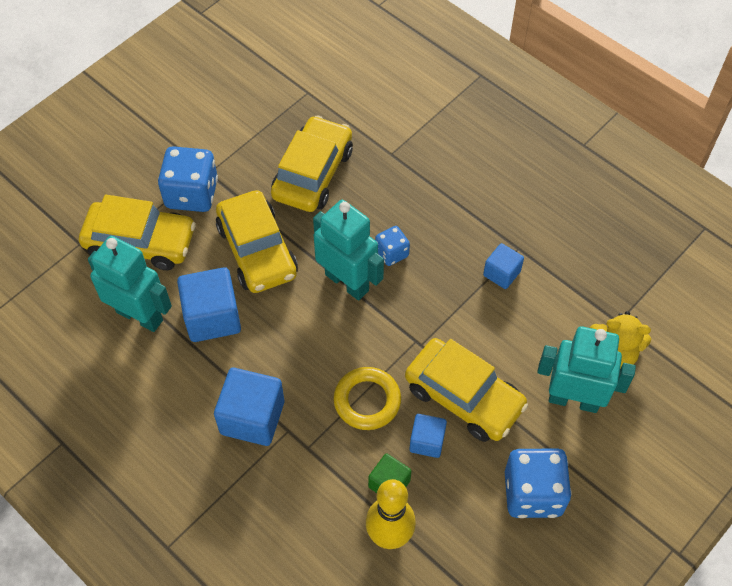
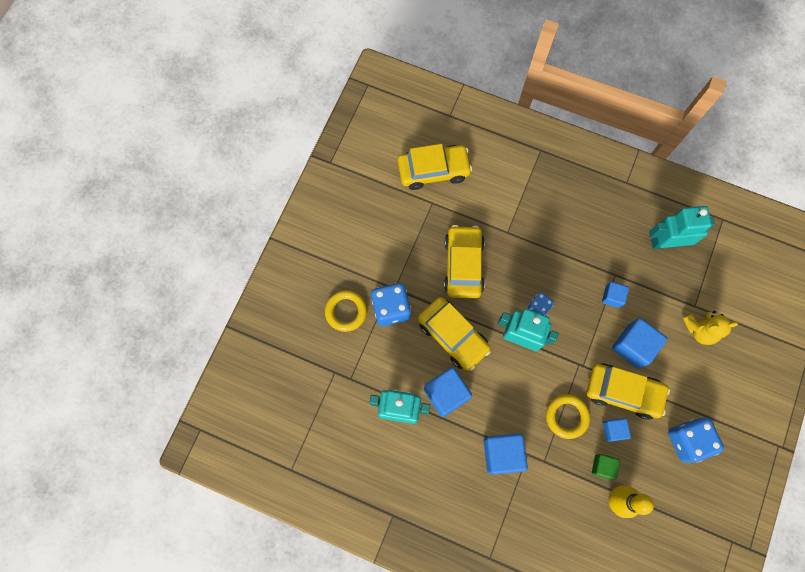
camera: 20 degrees left, 15 degrees up
yellow car [79,195,196,270] -> yellow car moved to [398,144,472,190]
turquoise robot [537,326,636,413] -> turquoise robot moved to [649,206,715,249]
none -> yellow ring [325,290,367,332]
none -> blue cube [612,318,668,369]

